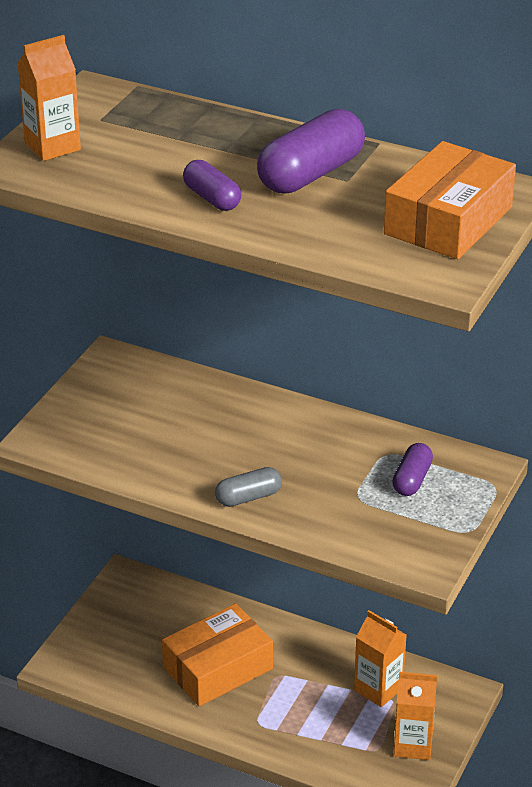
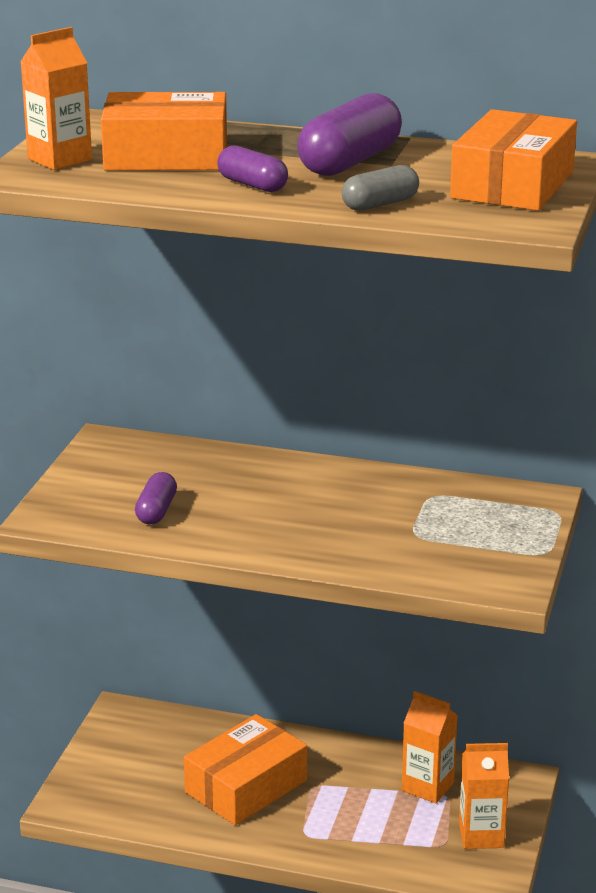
camera: 10 degrees left, 10 degrees down
grey capsule [215,467,282,507] -> grey capsule moved to [342,165,419,211]
purple capsule [392,443,433,496] -> purple capsule moved to [135,472,177,524]
none -> orange box [101,92,227,171]

